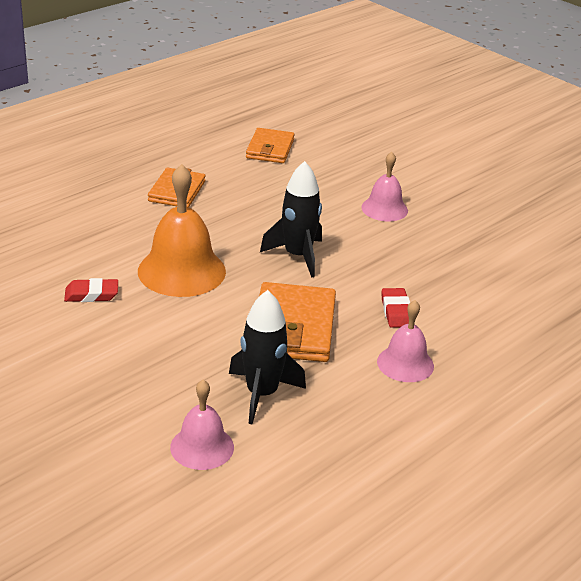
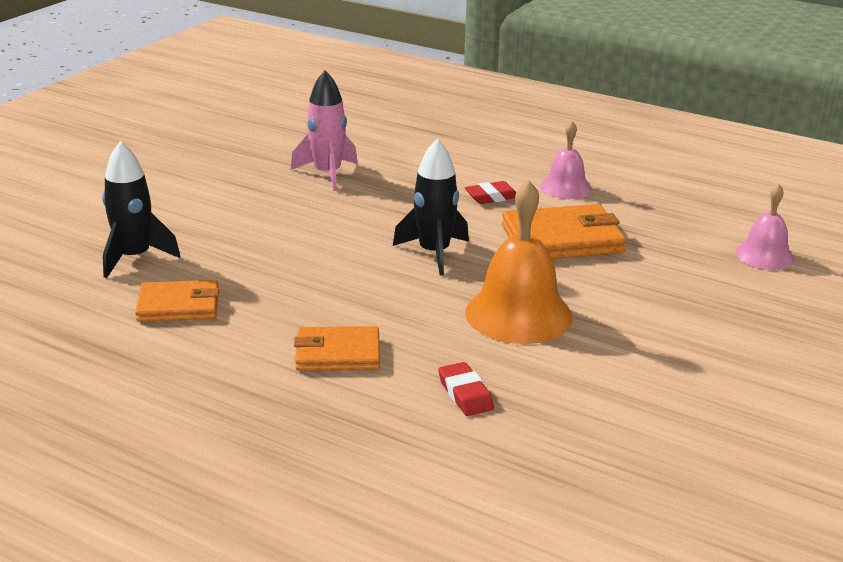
camera: 105 degrees left, 5 degrees down
red eraser [64,278,118,302] -> red eraser moved to [438,362,494,416]
black rocket [229,290,306,424] -> black rocket moved to [102,141,180,278]
pink bell [361,152,408,221] -> none
none -> pink rocket [291,70,358,191]

